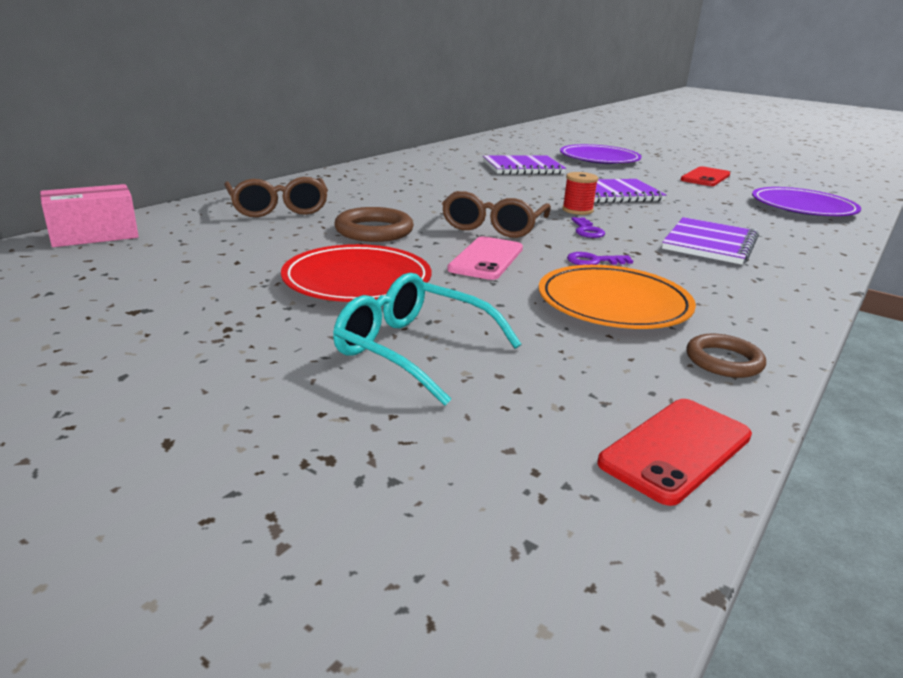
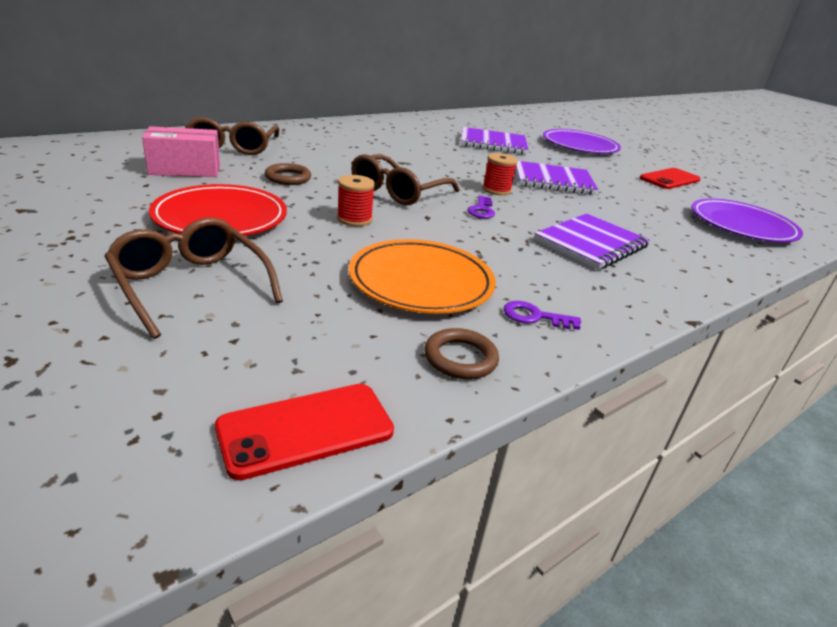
camera: 15 degrees right, 5 degrees up
pink box [40,184,139,247] -> pink box moved to [142,126,220,177]
turquoise glasses [333,273,521,406] -> brown glasses [104,217,283,339]
brown ring [334,207,414,242] -> brown ring [265,163,311,185], size x0.66
pink phone [447,236,523,280] -> red spool [337,175,375,226]
purple key [567,252,633,265] -> purple key moved to [503,301,581,330]

